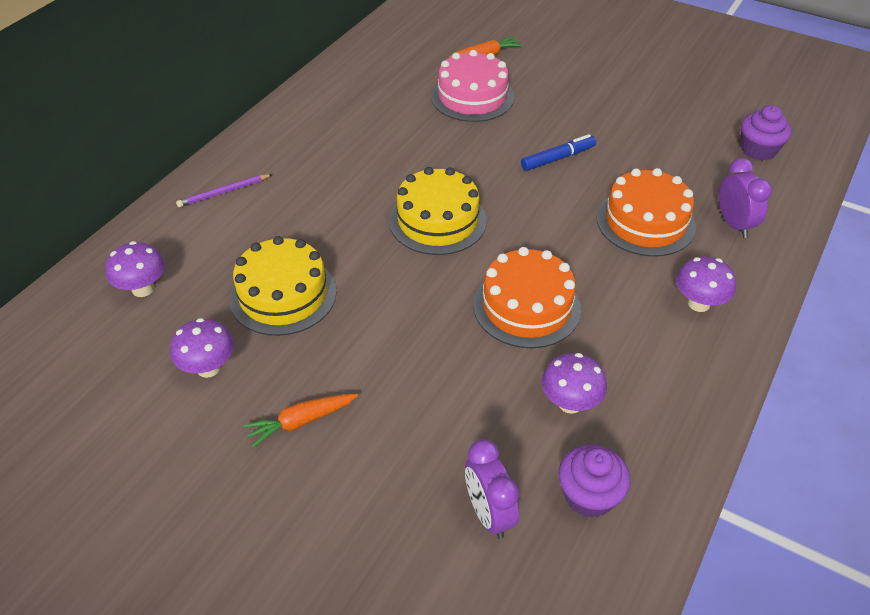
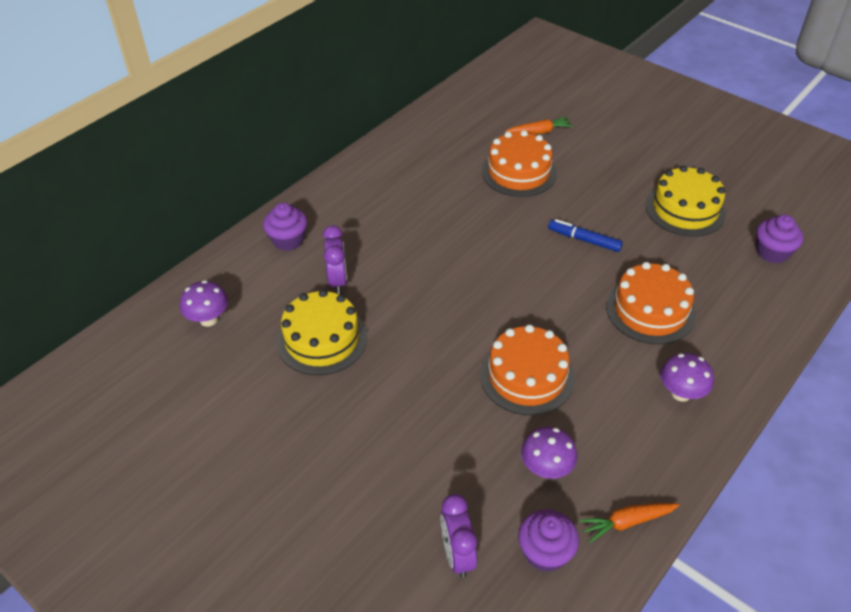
camera: 10 degrees right, 0 degrees up
purple mushroom [170,318,234,378] -> none
purple pencil [176,174,273,207] -> purple cupcake [263,203,307,251]
orange carrot [243,394,358,448] -> orange carrot moved to [579,503,680,543]
yellow cake [389,167,487,255] -> yellow cake moved to [646,165,726,236]
pink cake [431,50,514,122] -> orange cake [482,130,557,197]
blue marker [521,134,596,171] -> blue marker turned 135 degrees counterclockwise [548,219,623,252]
purple clock [719,158,772,238] -> purple clock moved to [323,226,347,294]

